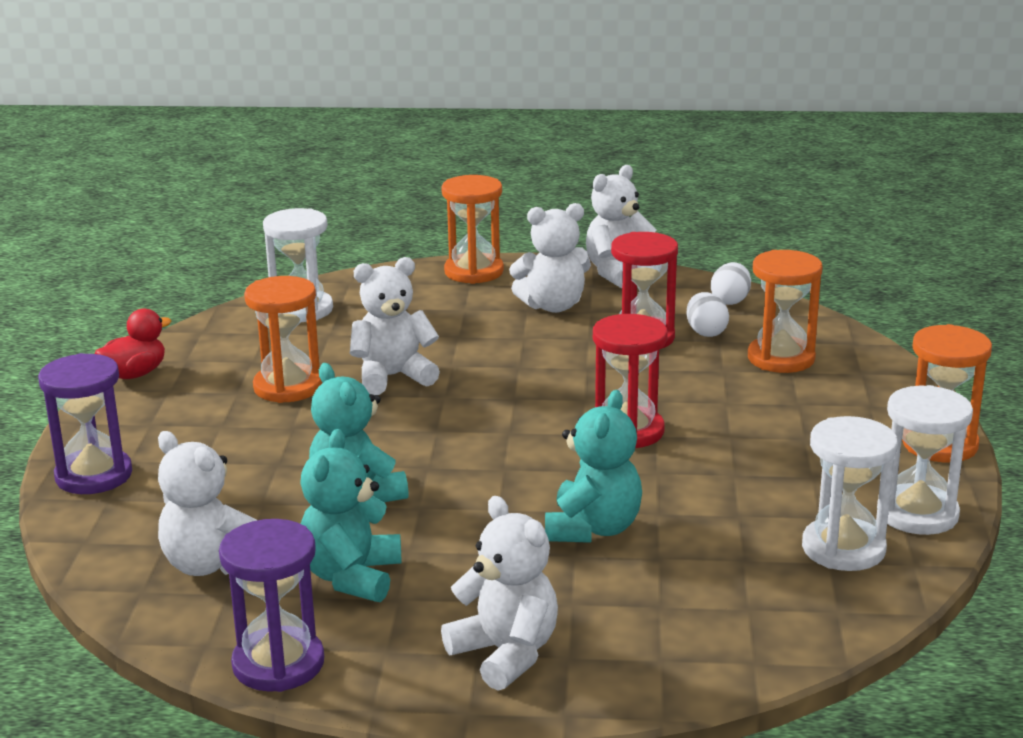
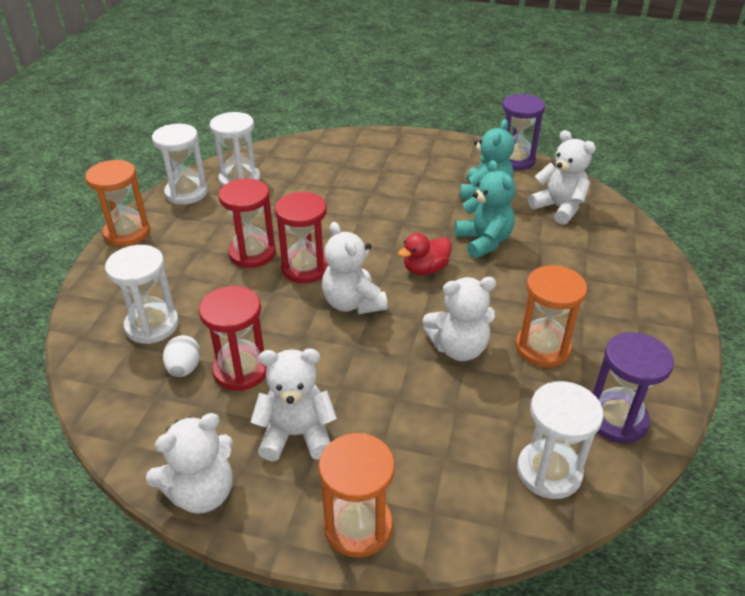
camera: 170 degrees left, 15 degrees up
purple hourglass [38,353,132,494] -> purple hourglass moved to [593,332,674,444]
red duck [95,308,171,379] -> red duck moved to [398,233,452,275]
white teddy bear [441,496,558,690] -> white teddy bear moved to [322,222,388,314]
turquoise teddy bear [545,390,642,543] -> none
white egg [711,262,751,305] -> none
orange hourglass [748,250,823,373] -> white hourglass [105,245,179,344]
none -> red hourglass [219,178,276,268]

